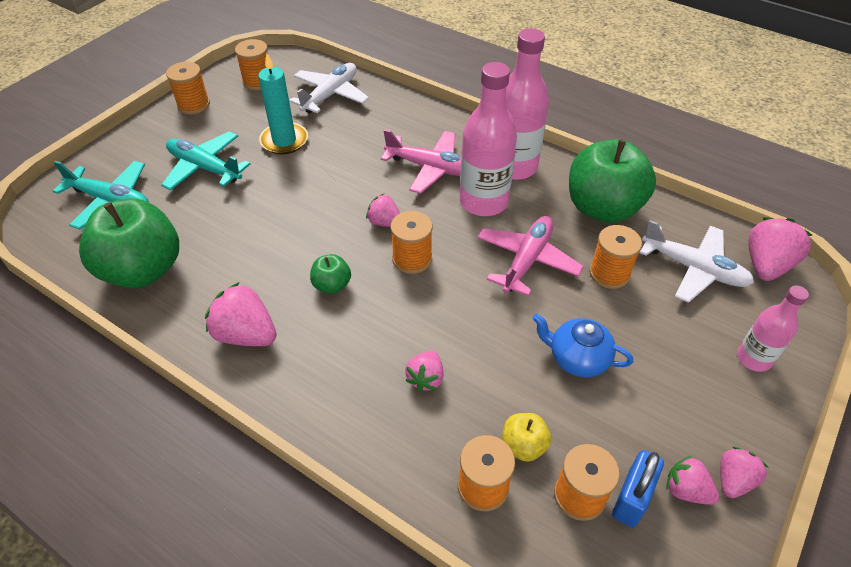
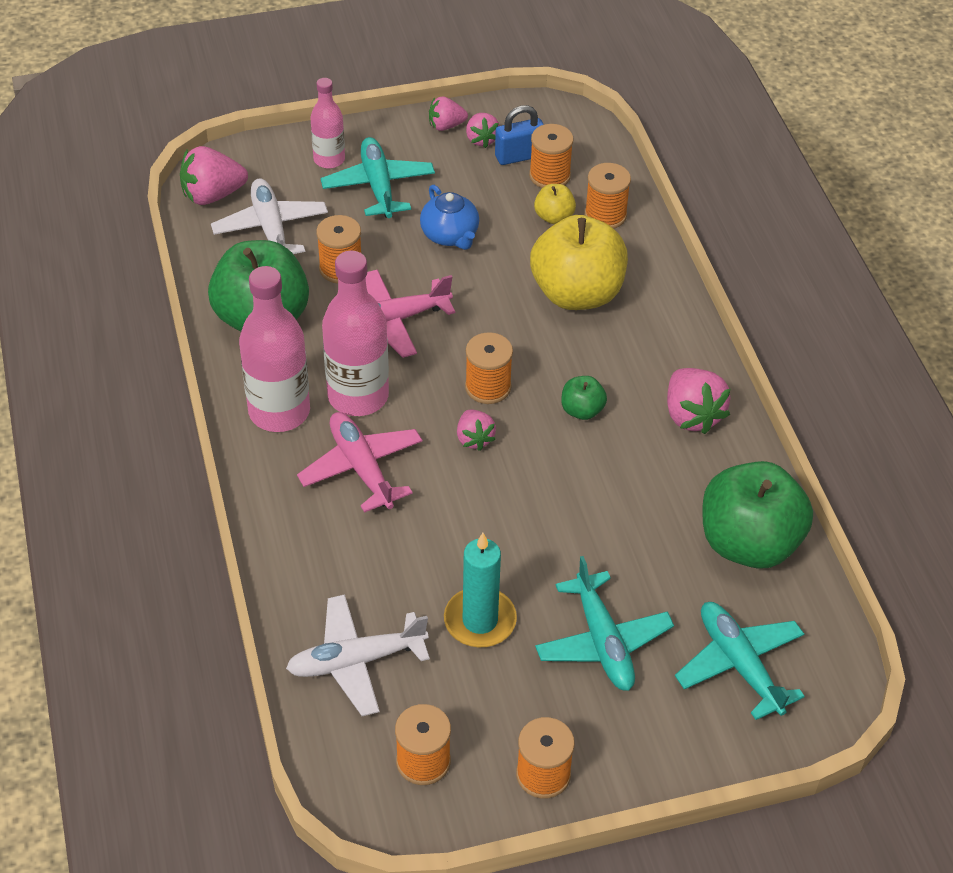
camera: 140 degrees left, 0 degrees up
pink strawberry [405,351,444,392] -> yellow apple [530,215,628,310]
none -> turquoise plane [321,137,435,218]

